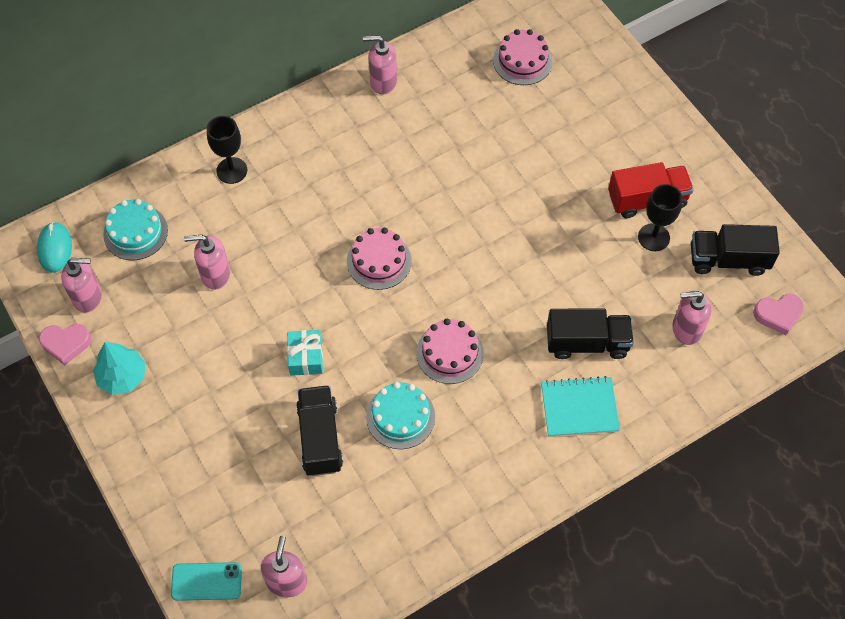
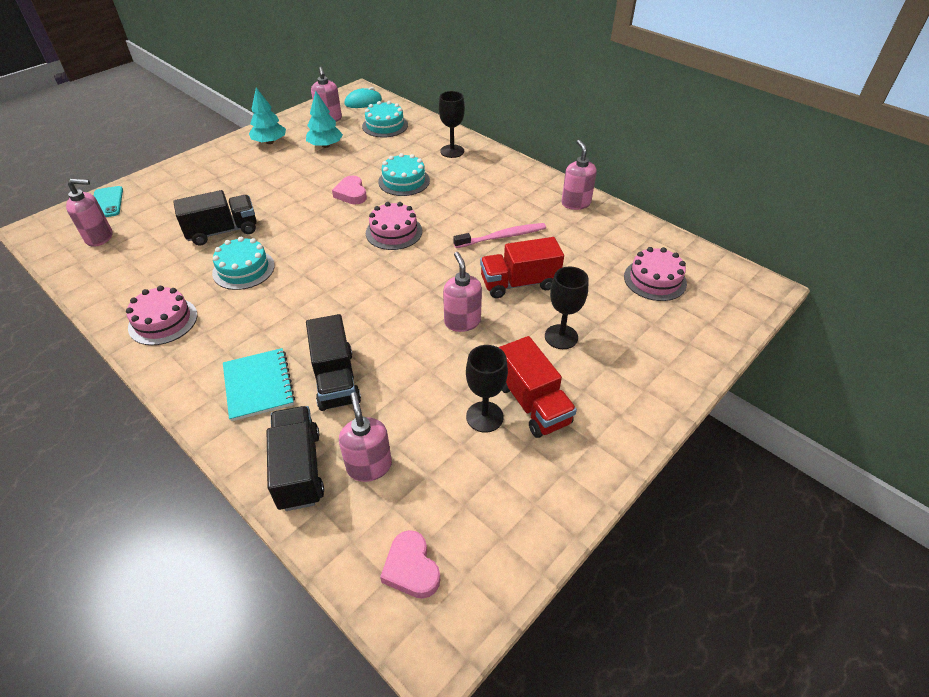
camera: 75 degrees right, 15 degrees down
pink heart [39,324,91,365] -> pink heart moved to [332,176,367,204]
pink soap dispenser [184,234,230,290] -> pink soap dispenser moved to [443,252,482,332]
turquoise gift [287,330,323,376] -> none
pink cake [416,319,484,384] -> pink cake moved to [126,286,197,345]
black truck [691,224,780,276] -> black truck moved to [267,406,324,511]
none -> turquoise tree [306,91,343,148]
none -> turquoise cake [378,153,430,196]
none -> pink toothbrush [453,223,546,248]
none -> red truck [480,237,564,298]
none -> black goblet [545,267,589,349]

